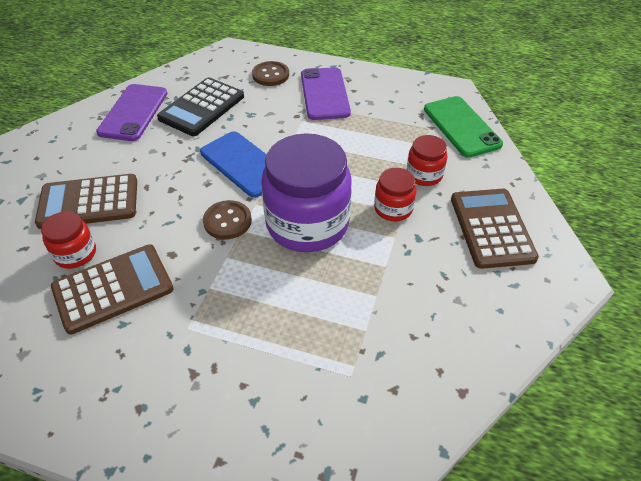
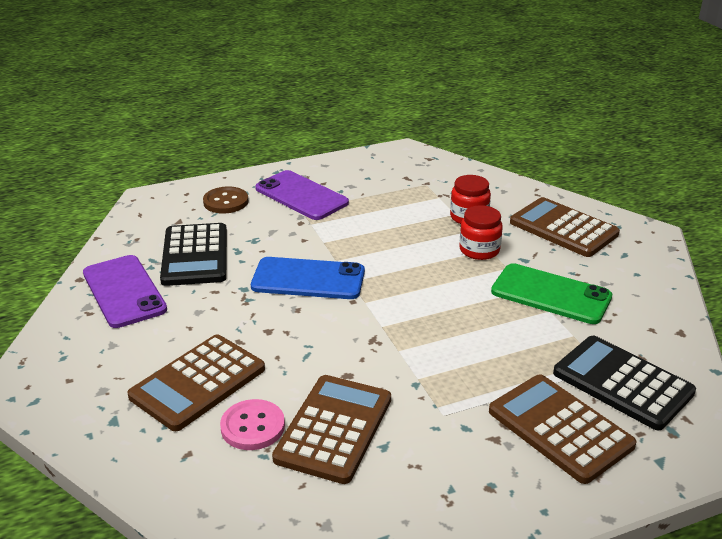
camera: 40 degrees left, 15 degrees down
red jar [41,211,96,269] -> pink button [220,399,285,450]
brown button [203,200,252,239] -> none
purple jar [261,133,352,252] -> none
green phone [424,96,503,157] -> green phone moved to [491,263,612,324]
none -> brown calculator [489,374,636,484]
none -> black calculator [553,336,696,430]

